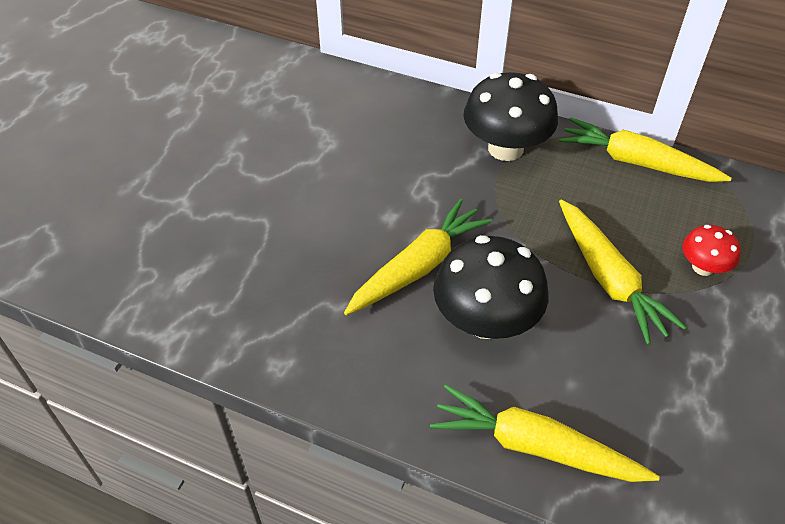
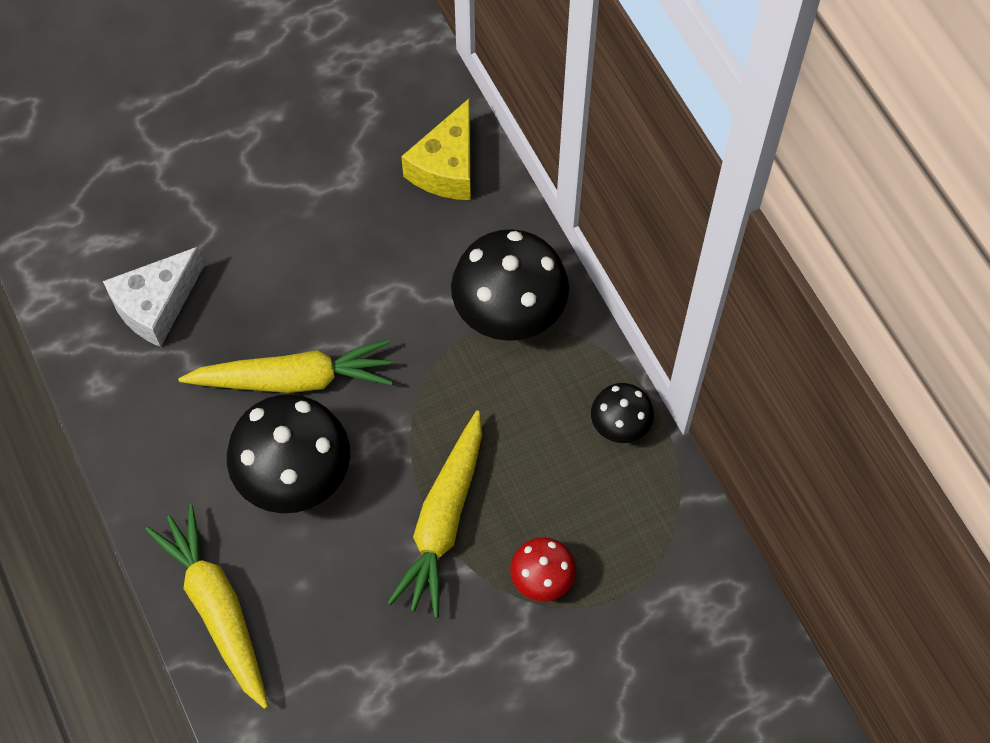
camera: 40 degrees right, 15 degrees up
yellow carrot [559,118,732,182] -> black mushroom [591,383,654,443]
none -> white cheese [103,247,205,347]
none -> yellow cheese [401,98,471,200]

